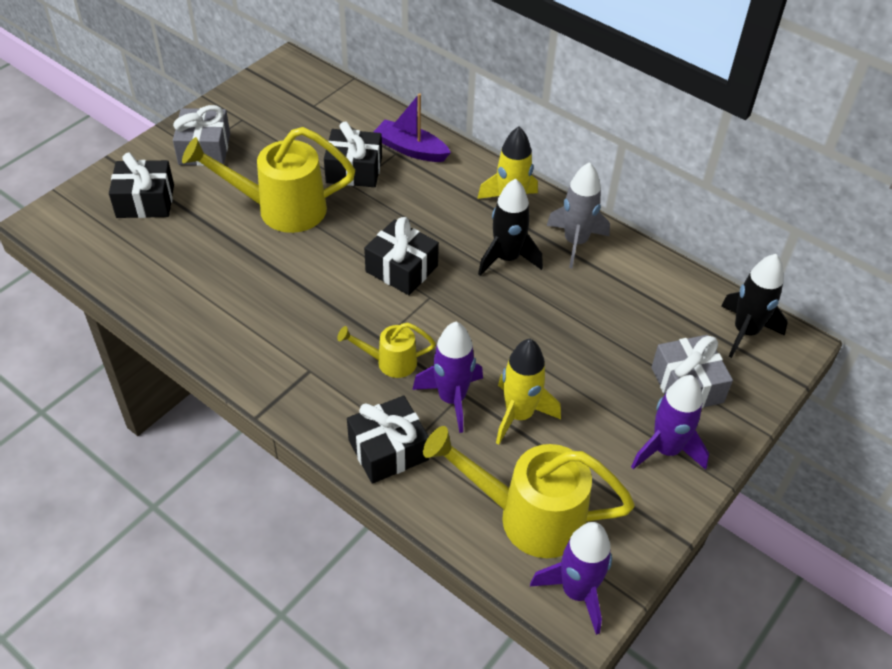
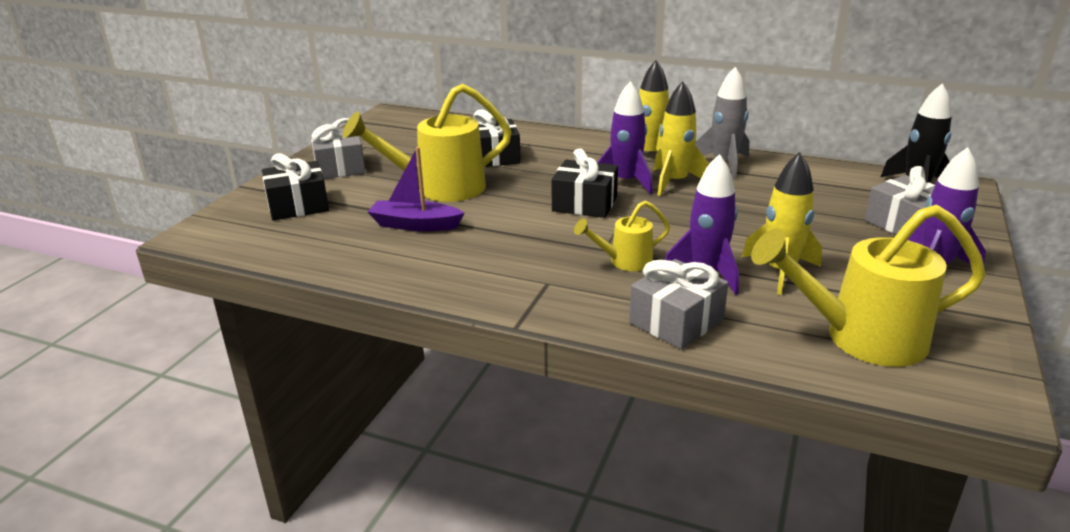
camera: 15 degrees left, 20 degrees down
black gift [347,396,429,484] -> grey gift [629,259,728,349]
purple boat [374,93,451,162] -> purple boat moved to [368,147,464,231]
black rocket [478,178,543,276] -> yellow rocket [654,81,709,196]
purple rocket [530,522,612,635] -> purple rocket moved to [597,81,653,194]

